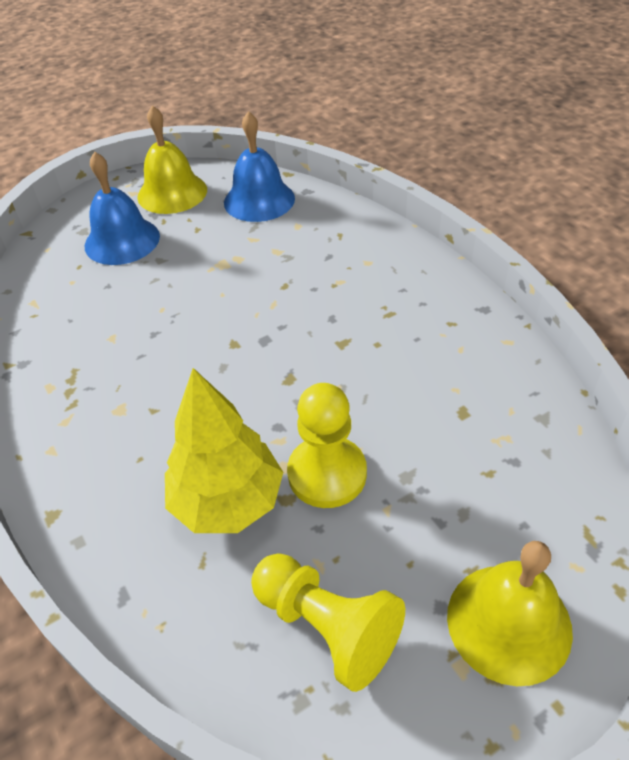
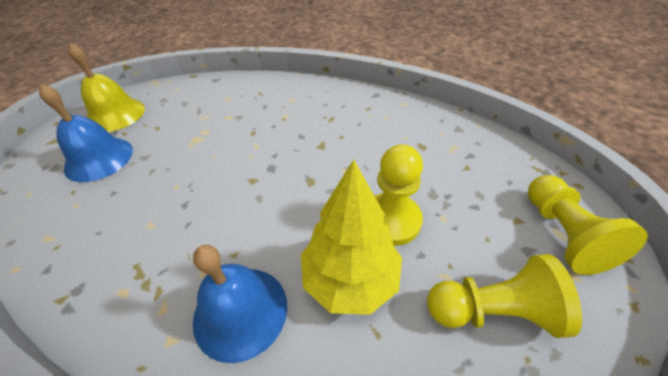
camera: 40 degrees left, 0 degrees up
blue bell [224,111,295,222] -> blue bell moved to [193,245,287,363]
yellow bell [447,541,573,686] -> yellow pawn [528,175,648,275]

